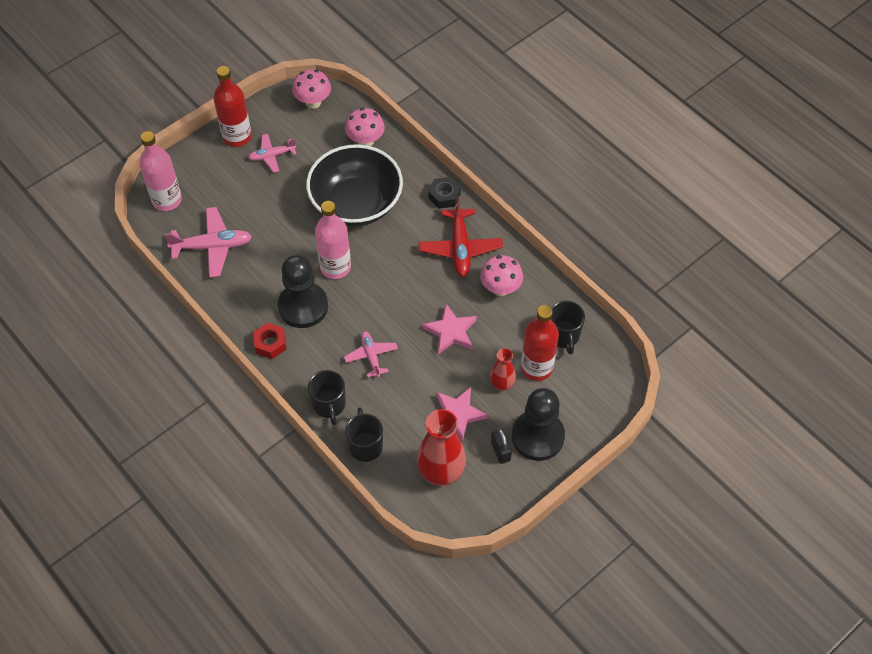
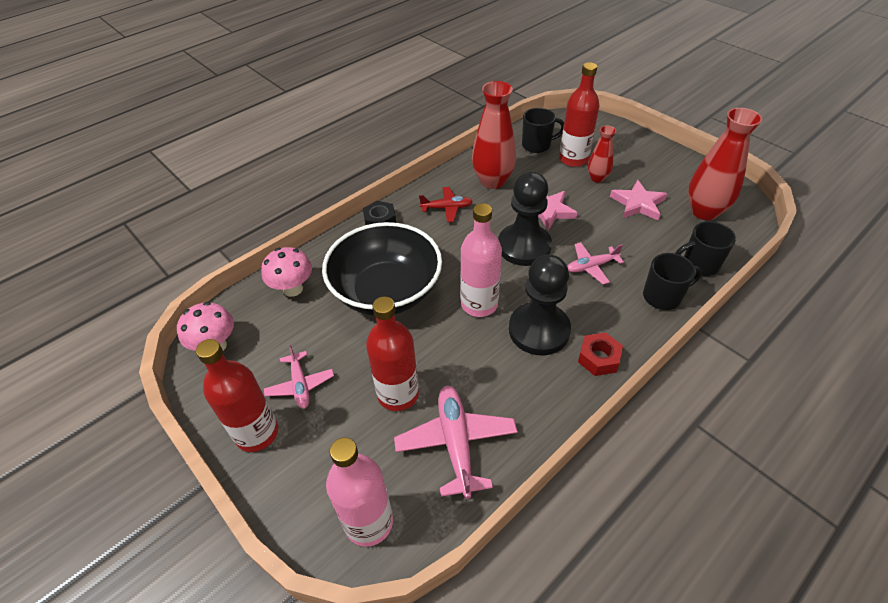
camera: 90 degrees left, 10 degrees down
red plane [418,197,503,277] -> red plane [419,187,473,222], size x0.62
pink mushroom [480,255,523,296] -> red vase [472,81,516,189]
black padlock [491,428,512,464] -> none
black pawn [512,388,565,461] -> black pawn moved to [498,172,552,266]
none -> red bottle [366,297,419,411]

